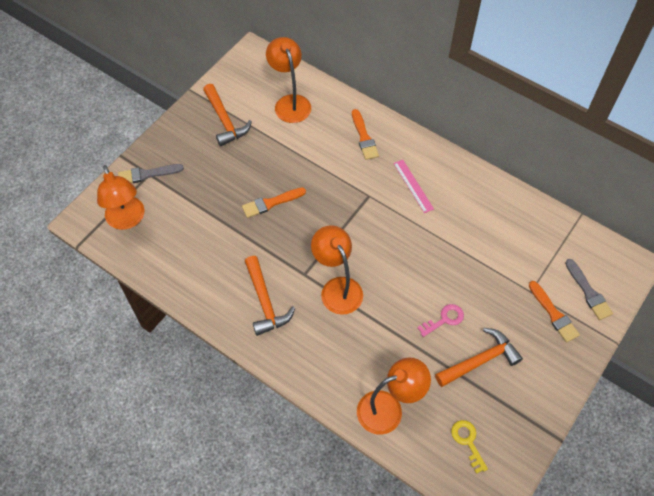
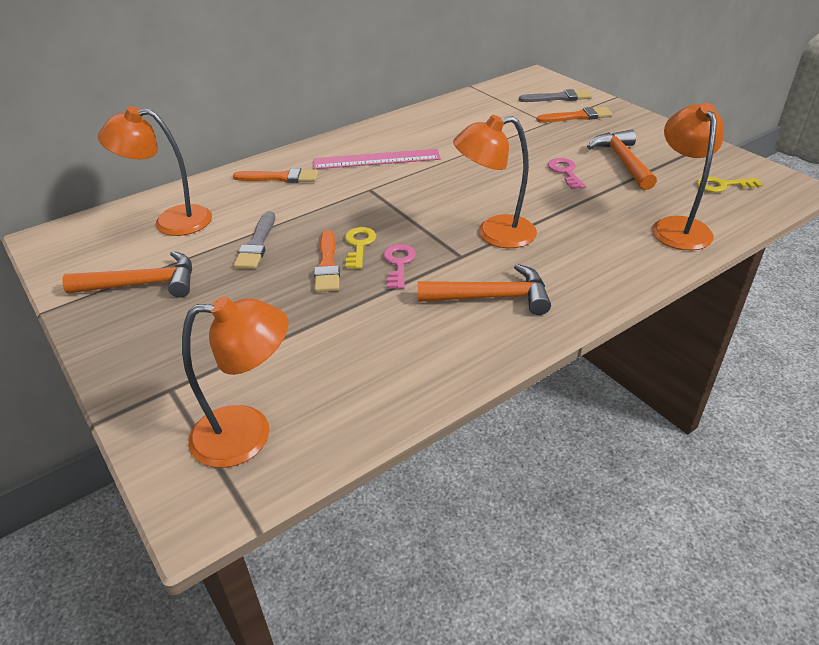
camera: 70 degrees left, 20 degrees down
grey brush [118,164,184,183] -> grey brush moved to [233,211,275,269]
pink ruler [393,160,434,213] -> pink ruler [313,149,441,169], size x1.52
none -> yellow key [345,227,376,269]
none -> pink key [383,244,416,289]

